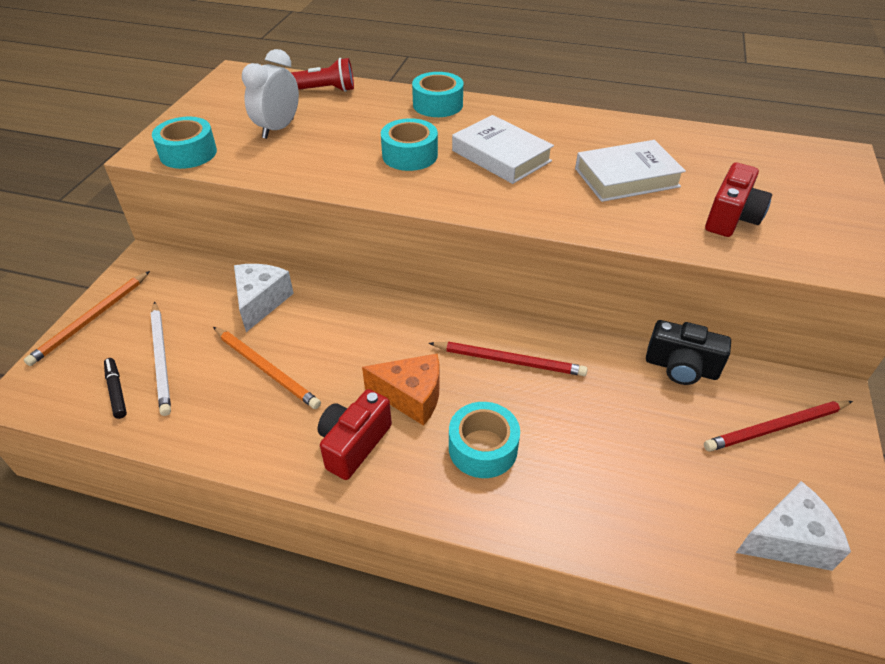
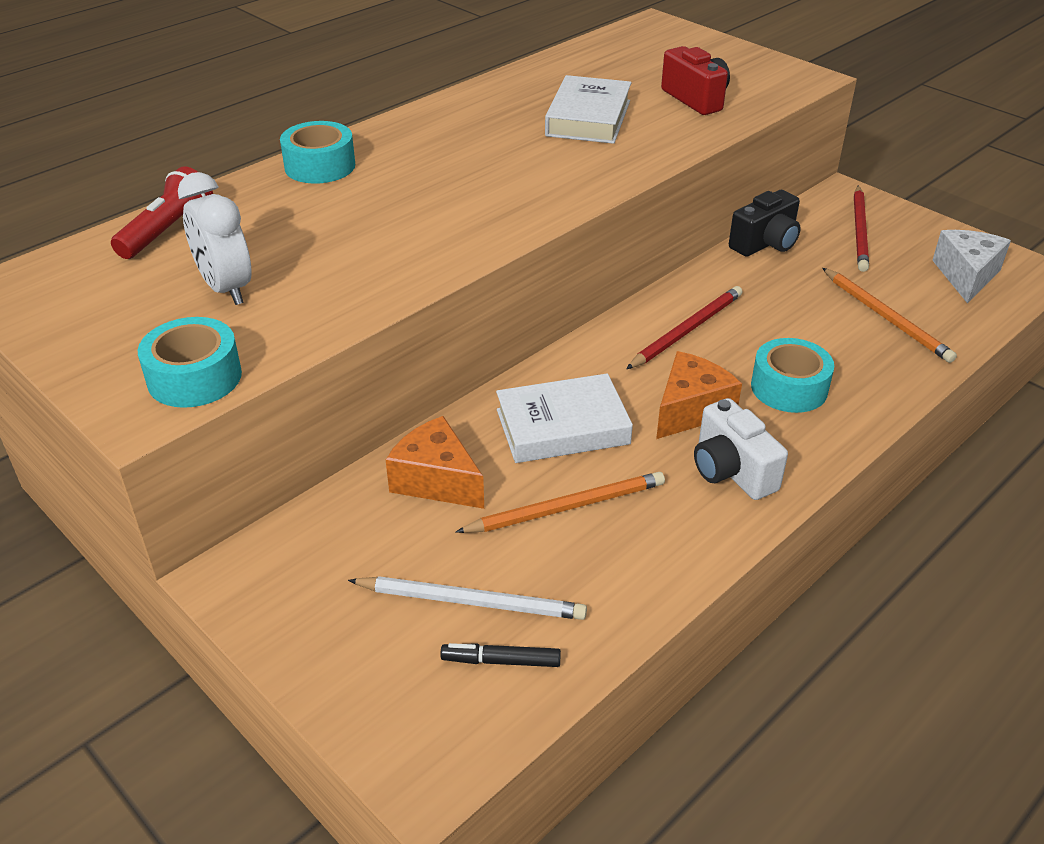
camera: 60 degrees left, 5 degrees down
orange pencil [24,271,150,366] -> orange pencil moved to [822,268,957,363]
white cheese [234,264,294,332] -> orange cheese [386,416,484,509]
red camera [318,389,392,480] -> white camera [694,398,788,500]
turquoise tape [381,118,438,171] -> none
white book [452,115,554,184] -> white book moved to [496,373,633,463]

